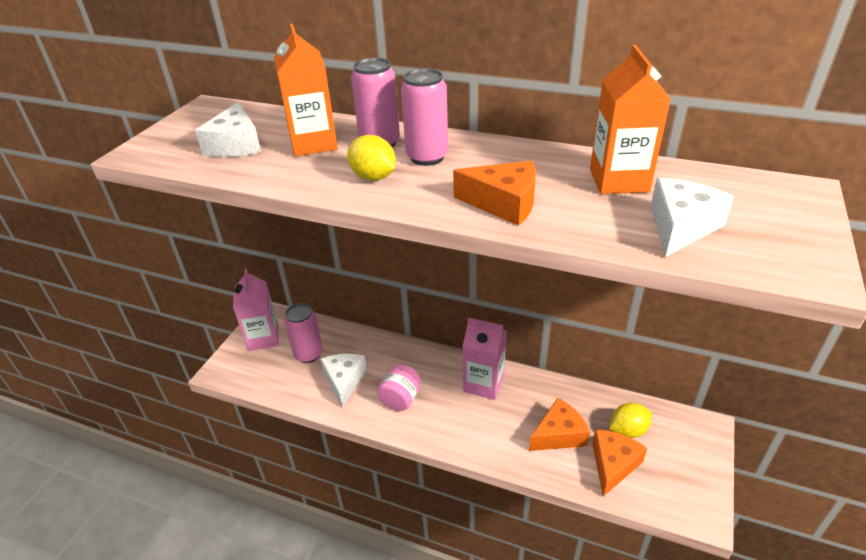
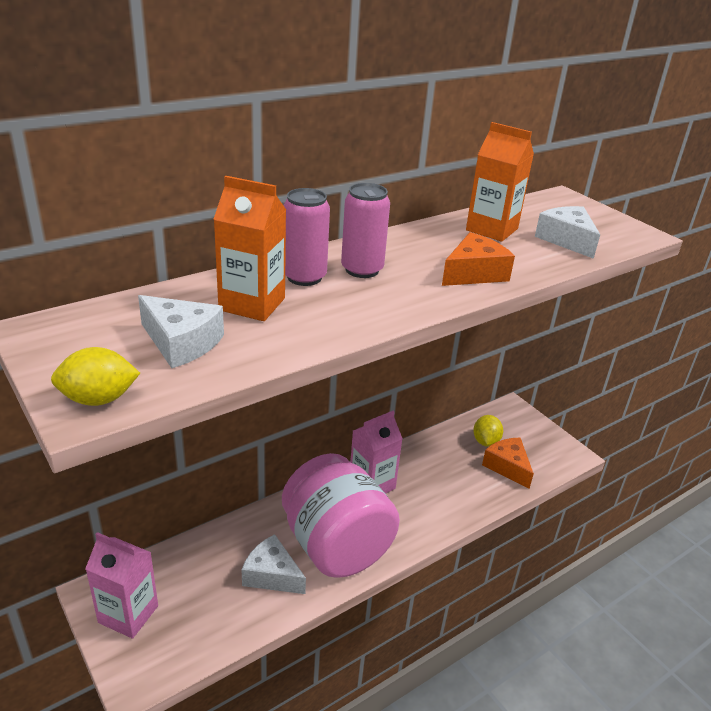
camera: 60 degrees left, 5 degrees down
pink can [284,303,323,363] -> none
yellow lemon [347,135,396,181] -> yellow lemon moved to [51,347,140,406]
pink jar [377,364,421,411] -> pink jar [282,453,400,578], size x2.35
orange cheese [529,398,590,451] -> none

